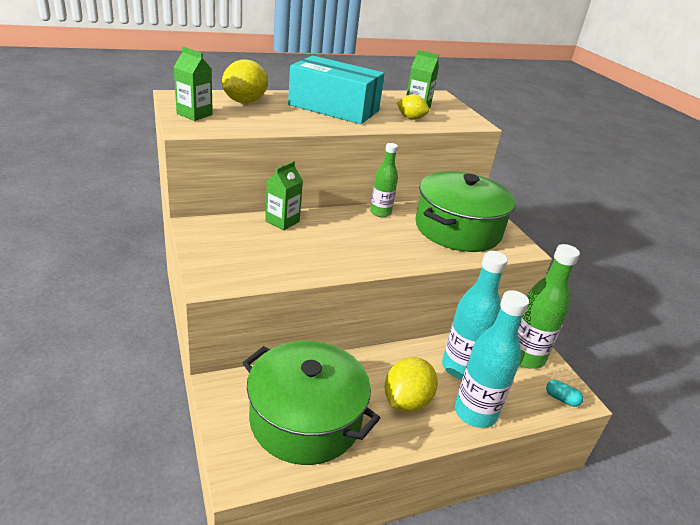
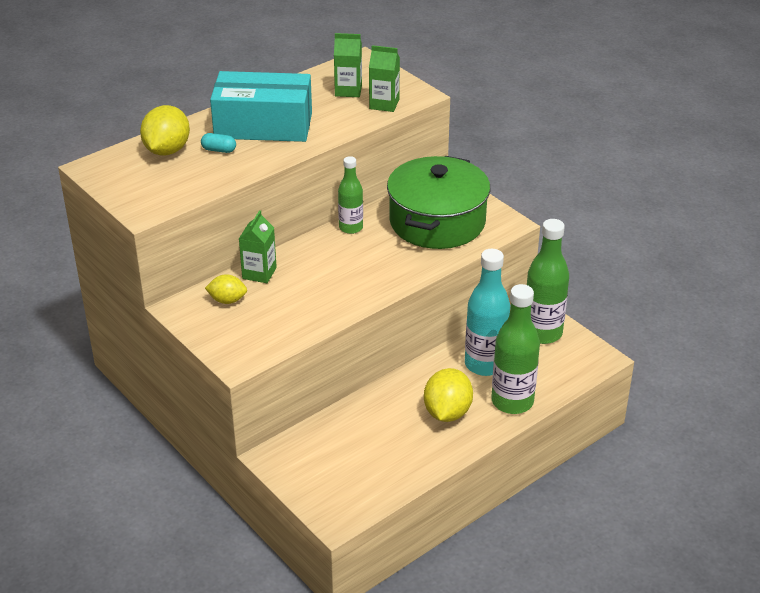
camera: 15 degrees left, 5 degrees up
green carton [174,47,213,121] -> green carton moved to [369,45,400,112]
green pot [243,341,380,465] -> none
yellow lemon [397,94,429,120] -> yellow lemon moved to [205,274,247,304]
turquoise bottle [455,290,529,428] -> green bottle [491,284,540,414]
turquoise capsule [546,380,583,407] -> turquoise capsule moved to [201,133,236,153]

